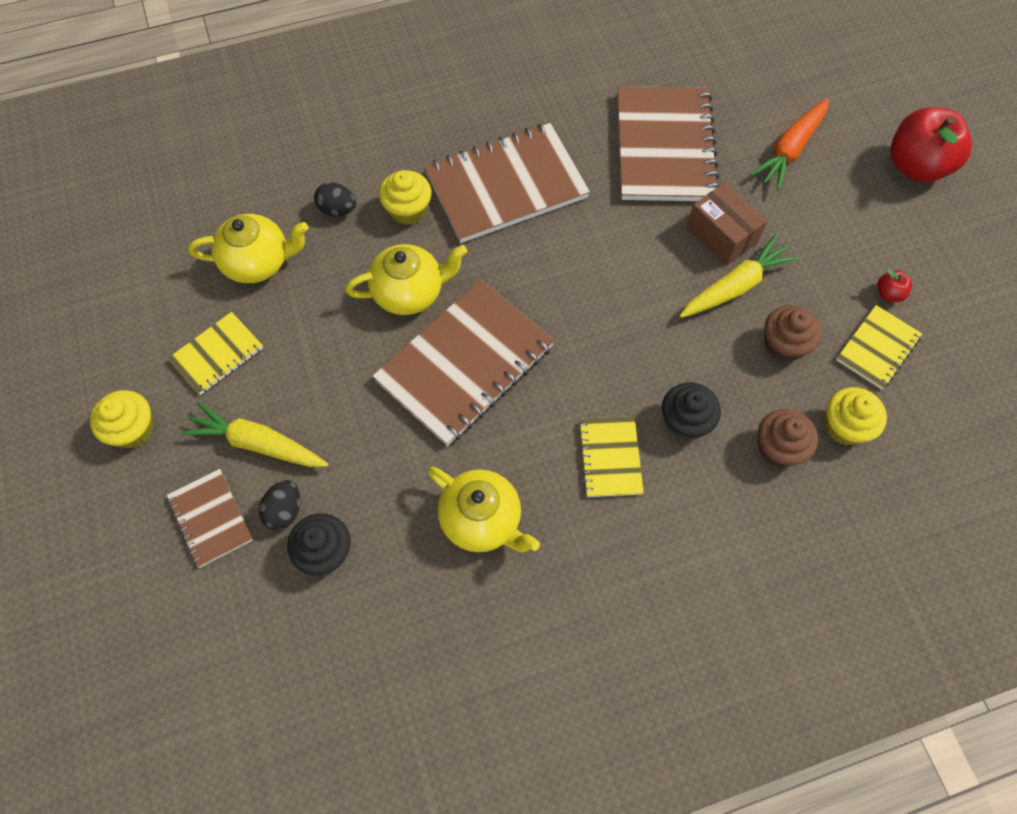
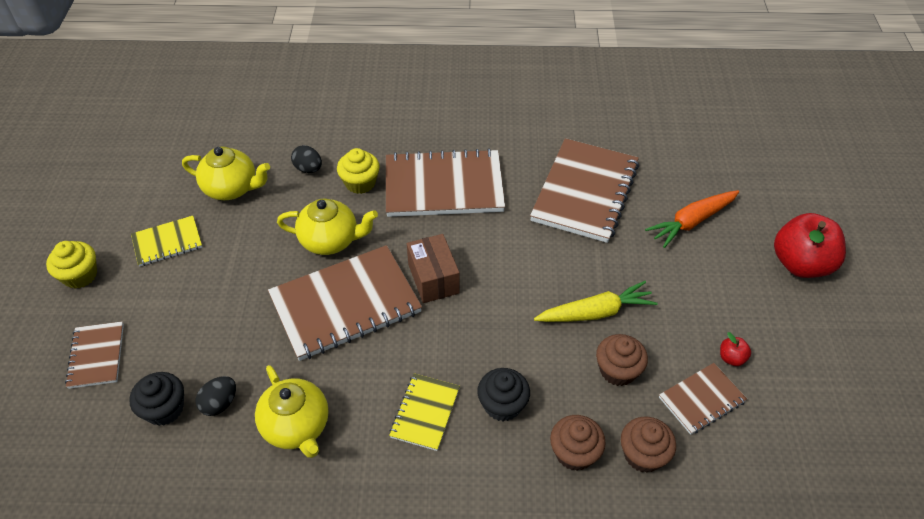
camera: 20 degrees right, 15 degrees down
yellow carrot [181,402,328,467] -> none
black egg [259,480,300,530] -> black egg moved to [196,376,236,416]
brown box [686,183,767,266] -> brown box moved to [407,234,460,303]
yellow cupcake [825,387,887,445] -> brown cupcake [621,417,676,473]
yellow notebook [836,305,922,390] -> brown notebook [659,363,747,435]

